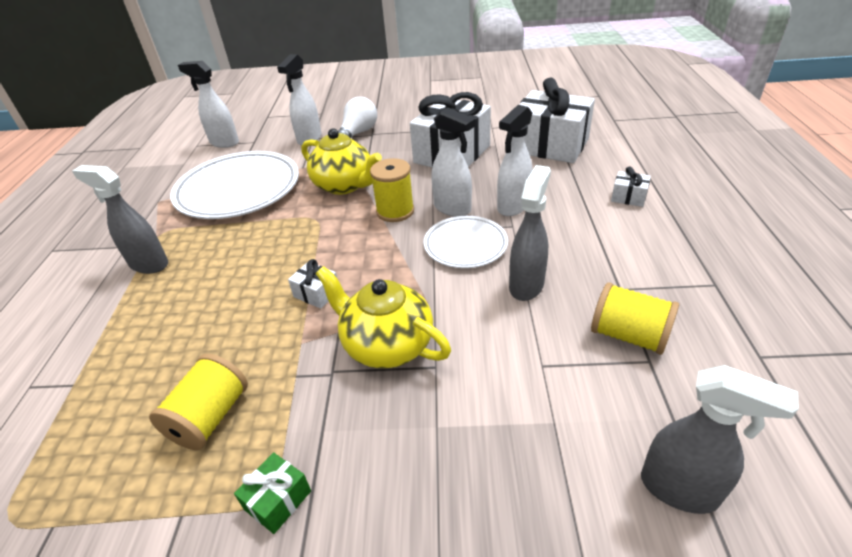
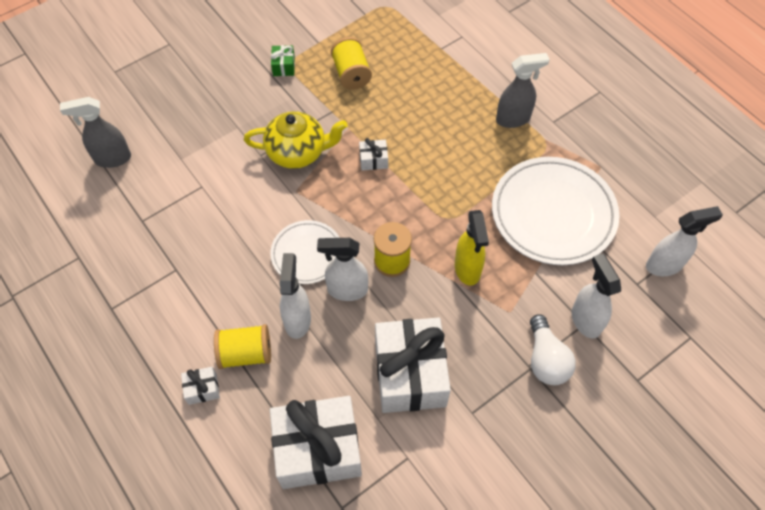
camera: 140 degrees right, 20 degrees up
yellow teapot [301,129,382,195] -> yellow spray bottle [455,210,489,285]
grey spray bottle [509,165,551,301] -> none
yellow spool [591,282,679,355] -> yellow spool moved to [214,324,271,369]

